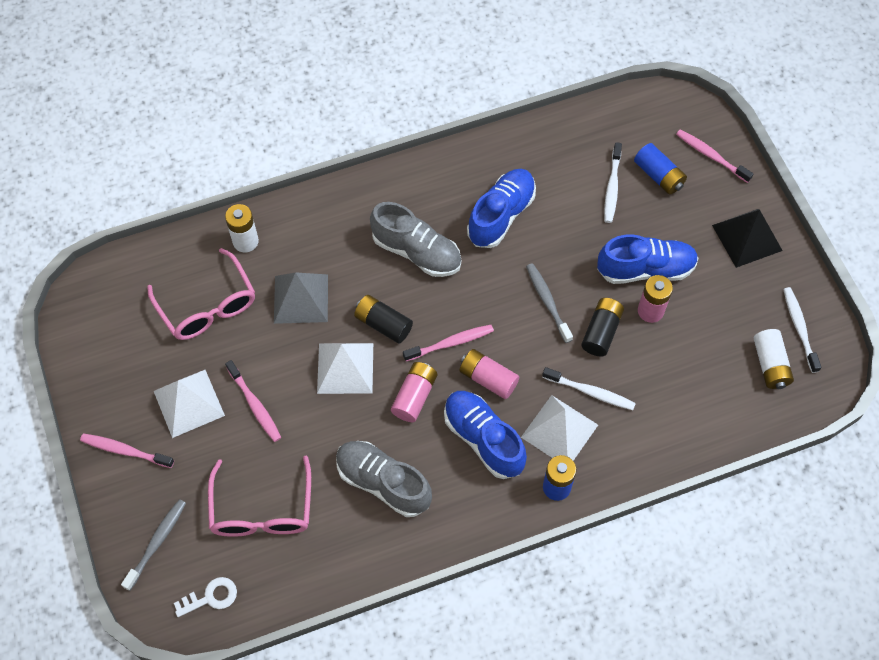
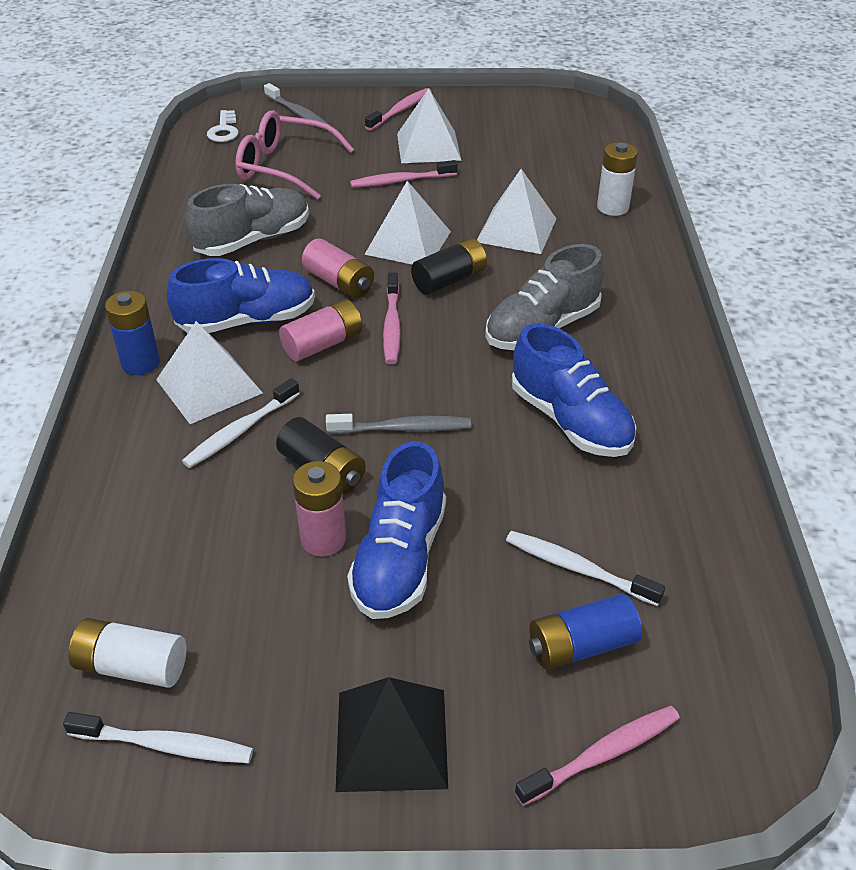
camera: 110 degrees right, 20 degrees down
pink glasses [147,248,255,340] -> none
grey pyramid [274,272,328,324] -> white pyramid [477,169,556,254]

